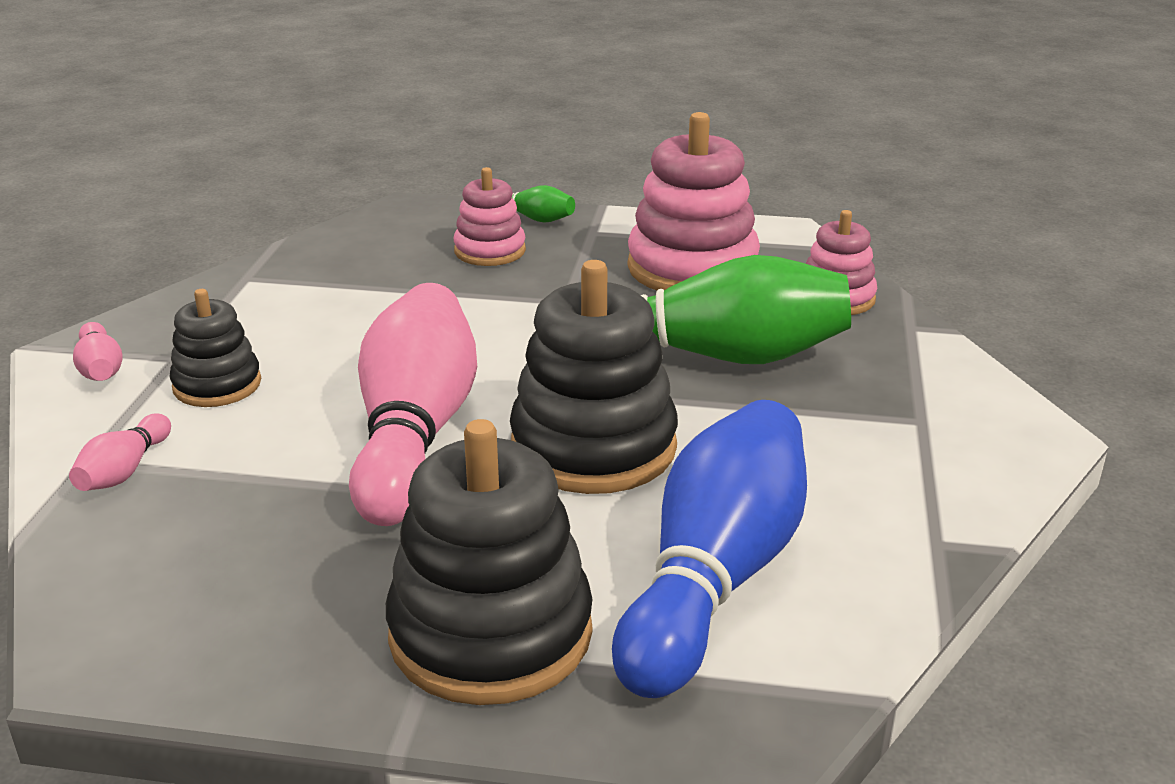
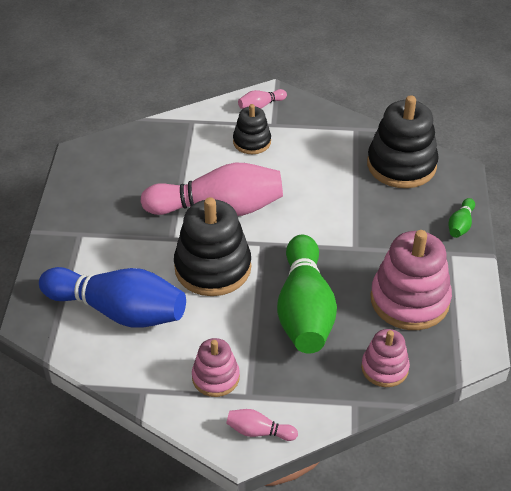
camera: 85 degrees right, 15 degrees up
pink bowling pin [69,413,171,491] -> pink bowling pin moved to [226,409,298,441]
black stacking toy [386,419,592,705] -> black stacking toy moved to [367,95,439,188]
pink stacking toy [454,167,526,266] -> pink stacking toy moved to [192,338,240,397]

